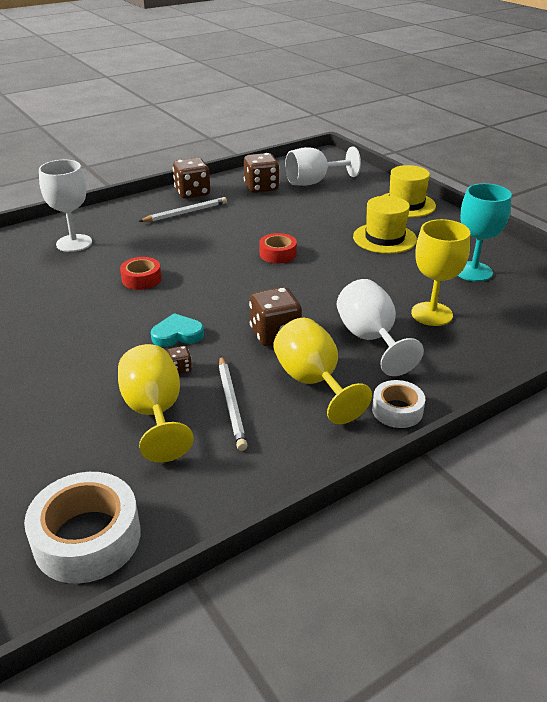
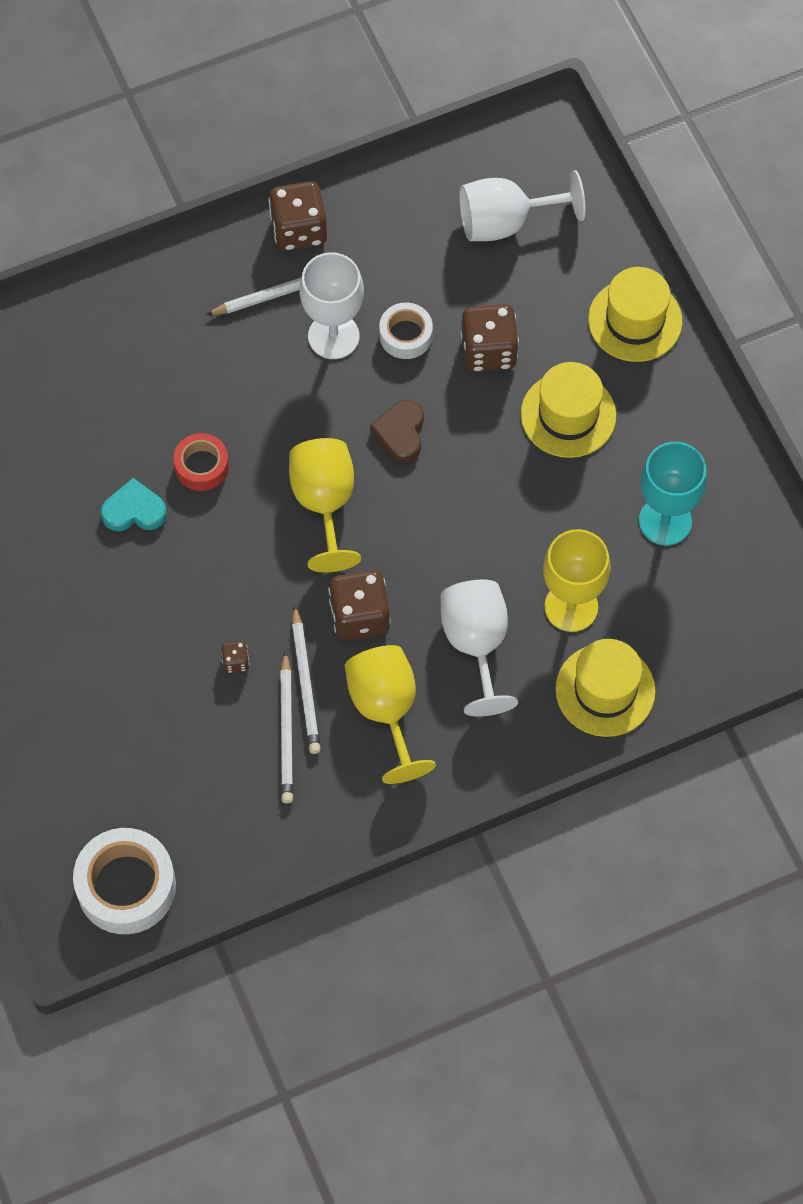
camera: 10 degrees right, 30 degrees up
white goblet [39,160,92,252] -> white goblet moved to [300,252,364,359]
yellow goblet [118,344,194,463] -> yellow goblet moved to [289,438,361,573]
turquoise heart [151,313,204,347] -> turquoise heart moved to [101,478,167,532]
brown dice [244,153,279,193] -> brown dice moved to [461,304,519,372]
red tape [259,233,297,263] -> brown heart [370,400,424,462]
white tape [372,380,425,428] -> white tape moved to [379,303,433,359]
none -> white pencil [292,605,321,754]
none -> yellow hat [555,639,656,737]

